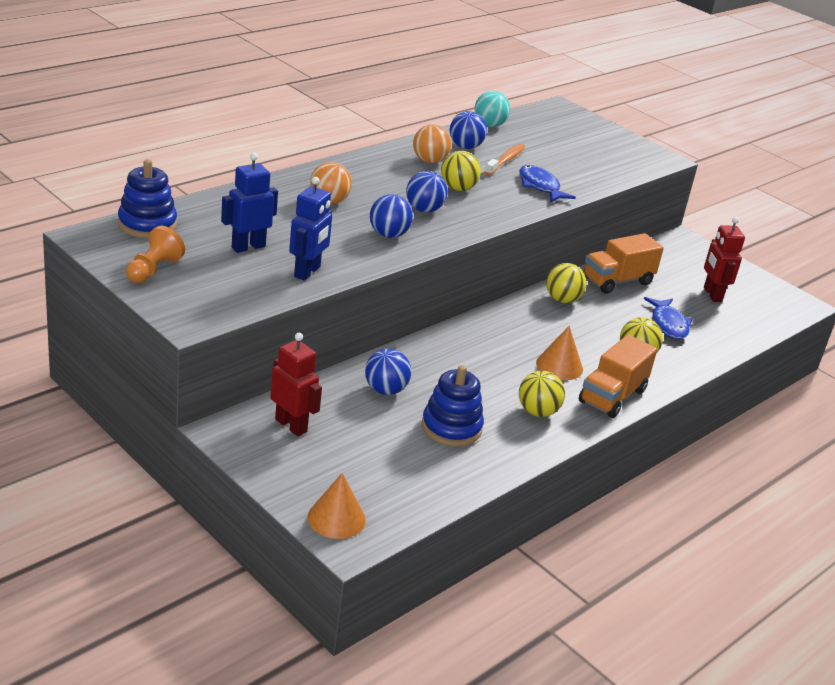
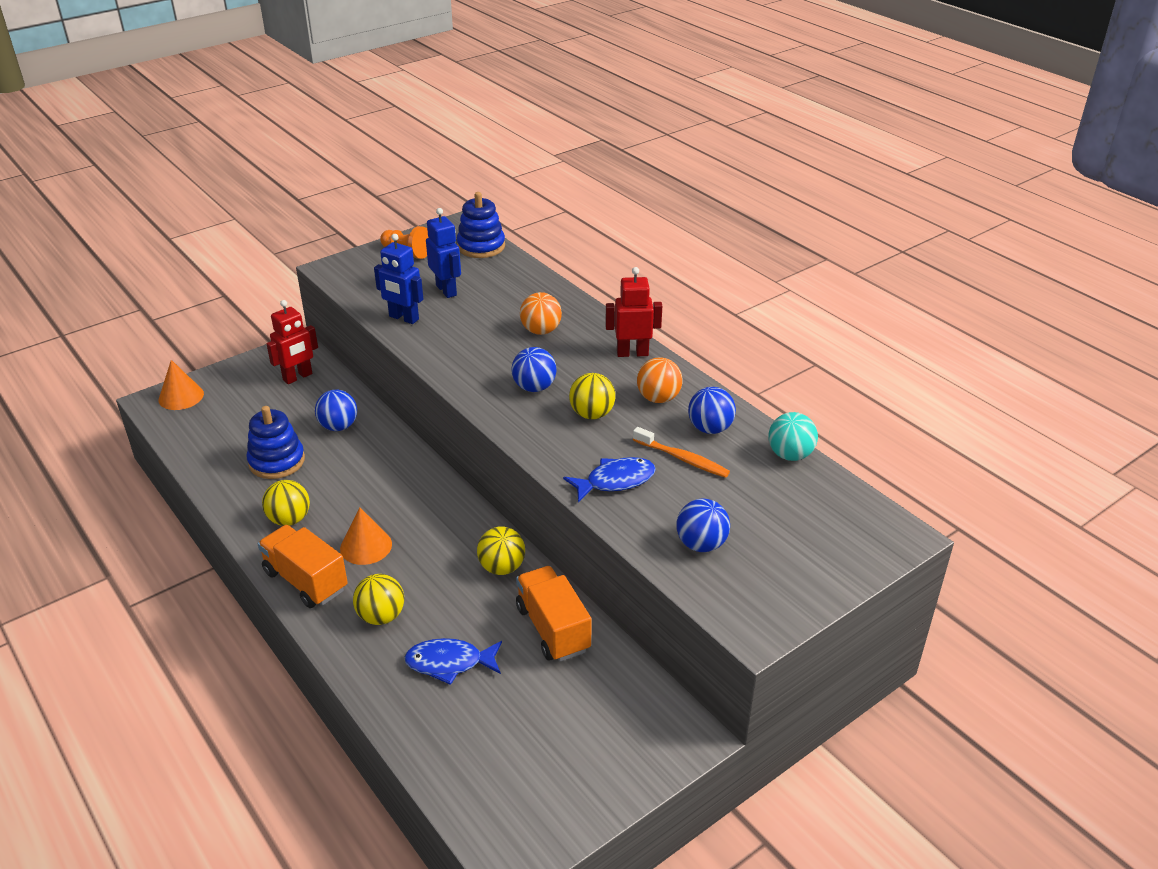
camera: 100 degrees right, 5 degrees up
blue ball [370,194,413,238] -> blue ball moved to [676,499,730,552]
red robot [704,217,745,302] -> red robot moved to [605,267,662,357]

